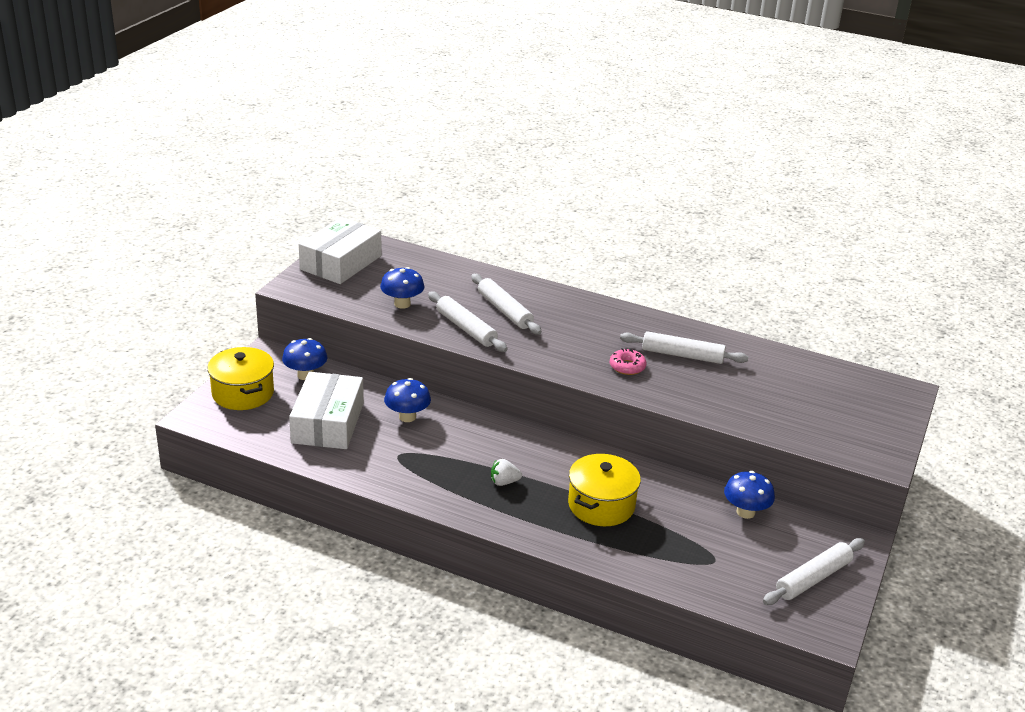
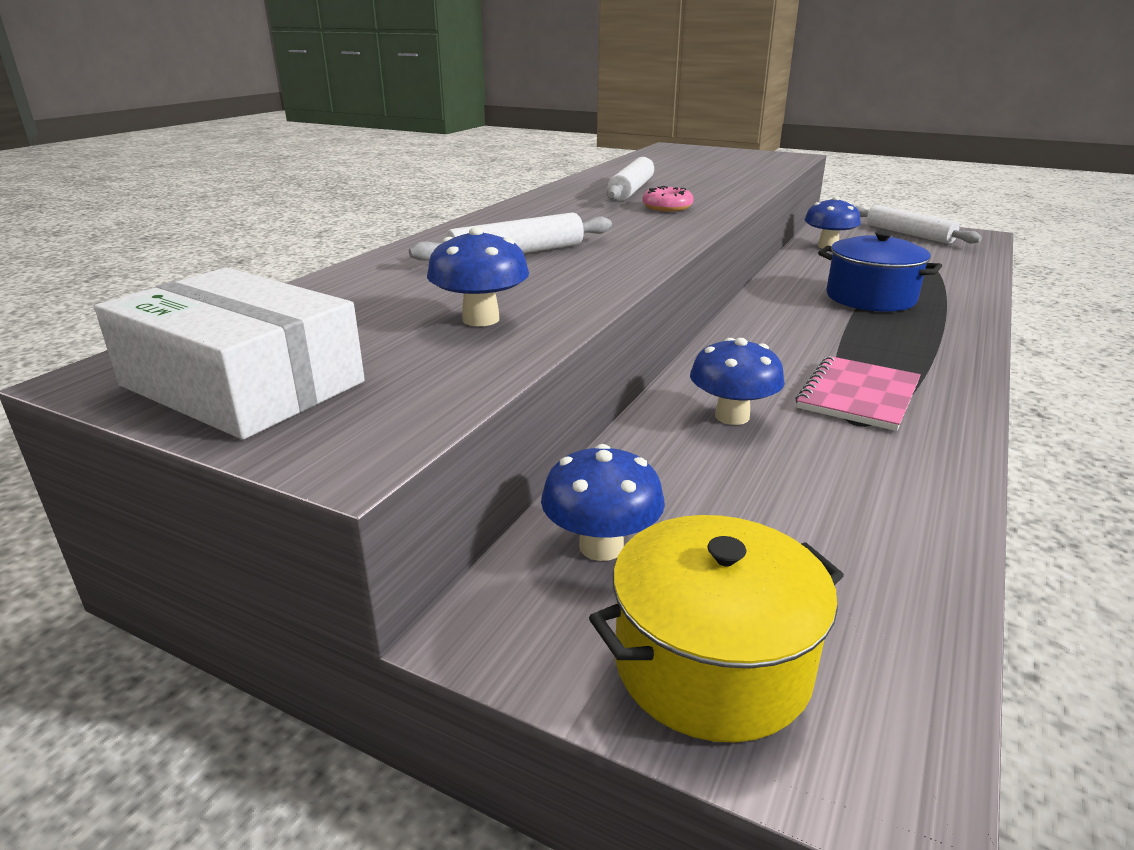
camera: 85 degrees left, 5 degrees down
white box [289,372,364,449] -> none
white rolling pin [428,292,508,352] -> none
white strawberry [491,459,522,486] -> none
yellow pot [568,454,641,526] -> blue pot [818,231,942,312]
none -> pink notebook [795,356,921,431]

